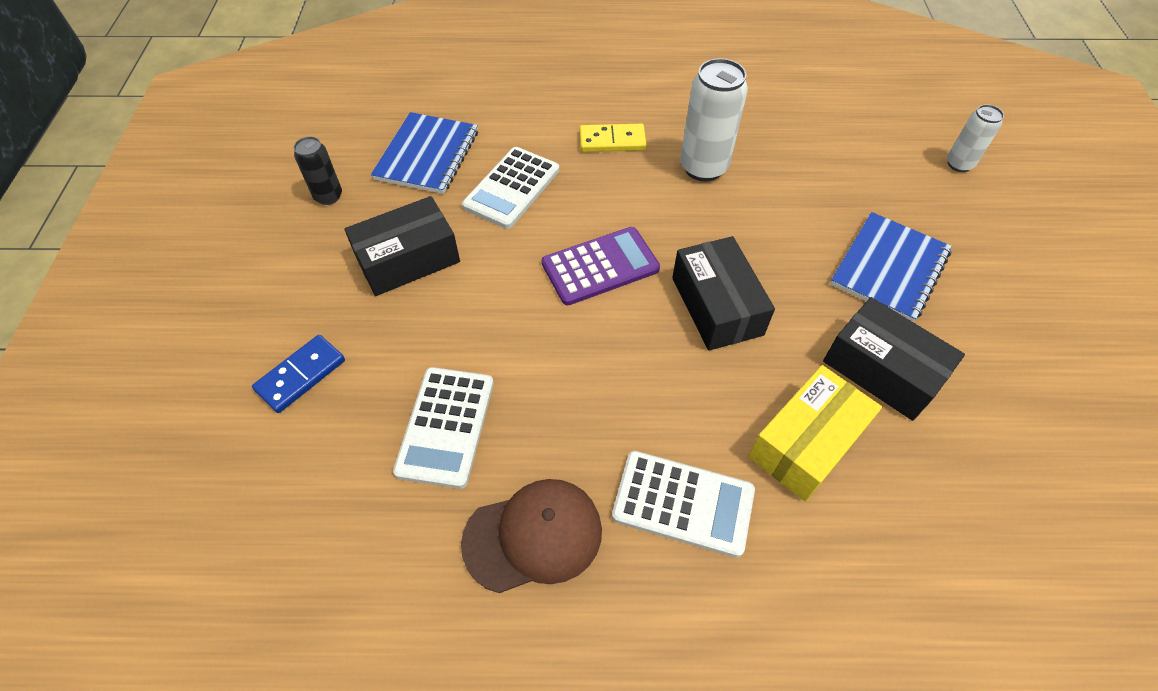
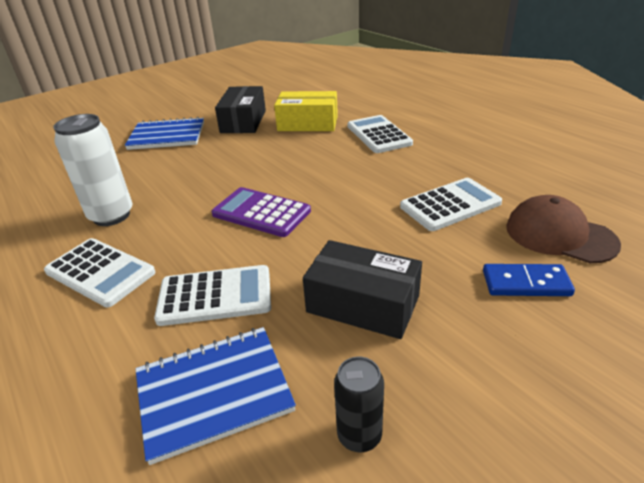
camera: 125 degrees left, 20 degrees down
brown cap [461,479,602,593] -> brown cap moved to [506,195,621,263]
yellow domino [580,124,647,152] -> white calculator [44,238,156,308]
black box [672,236,775,351] -> none
white can [947,104,1004,172] -> none

